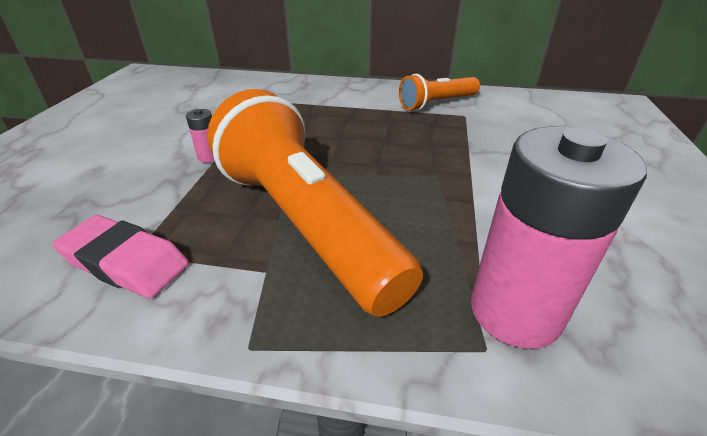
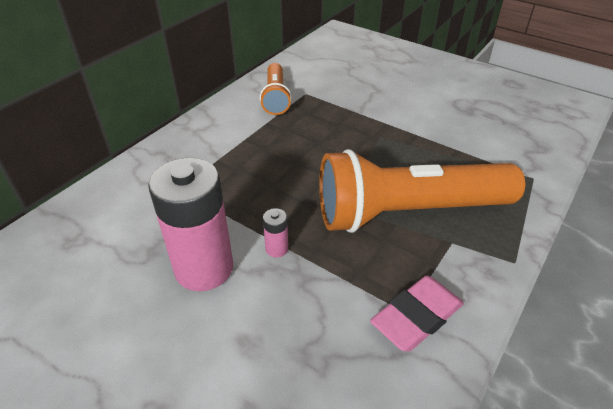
camera: 65 degrees left, 5 degrees up
pink battery [471,127,647,349] -> pink battery moved to [148,158,233,291]

